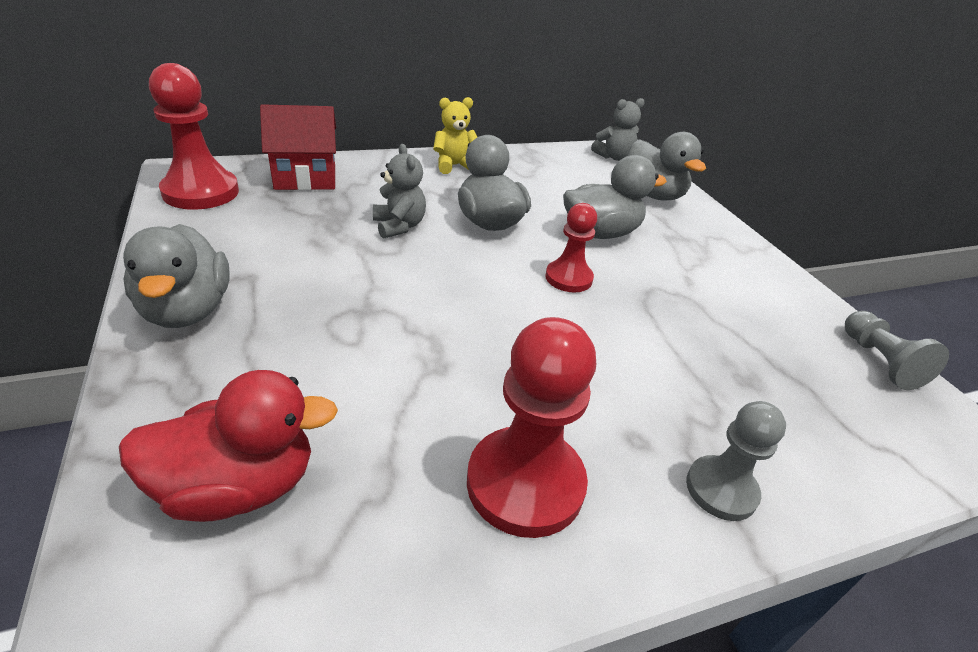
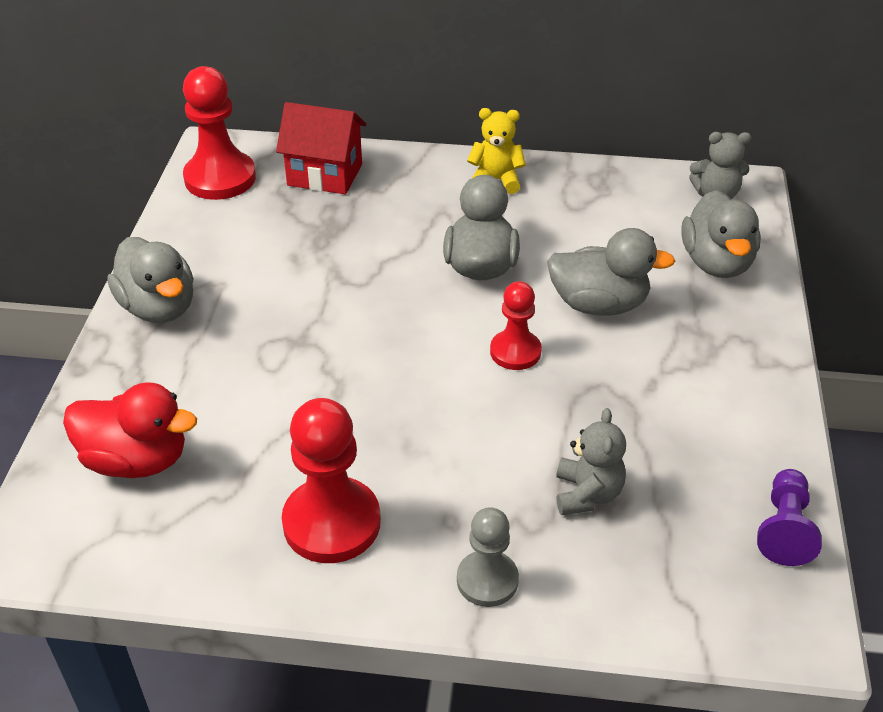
camera: 30 degrees right, 5 degrees up
grey duck [123,224,230,328] -> grey duck turned 45 degrees counterclockwise [108,237,194,323]
grey teddy bear [373,144,426,239] -> grey teddy bear moved to [556,408,626,515]
grey pawn [845,311,949,390] -> purple pawn [757,469,822,566]

